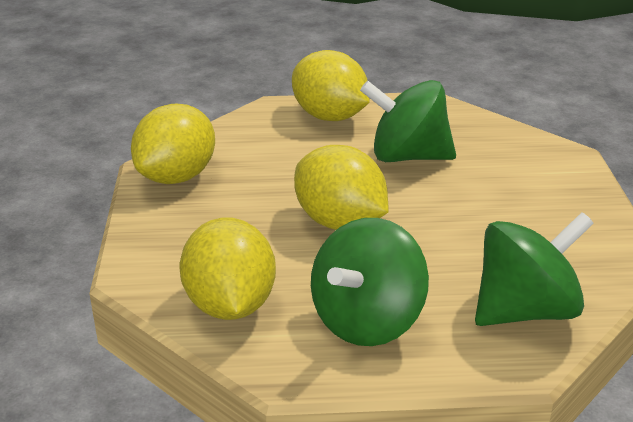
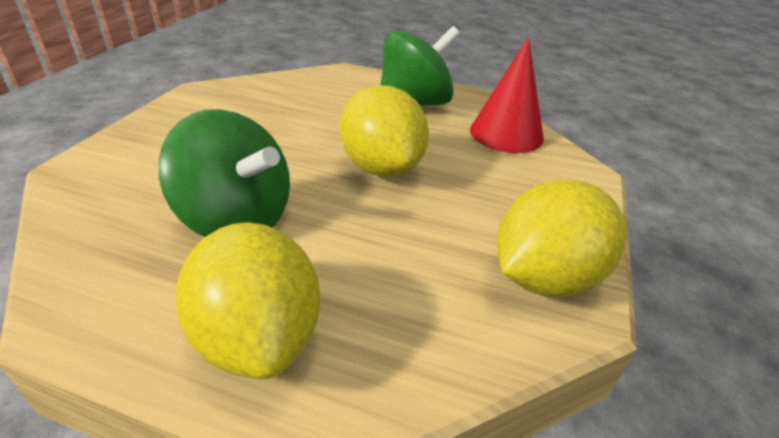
camera: 160 degrees left, 5 degrees up
yellow lemon [180,218,276,320] -> red cone [470,37,544,153]
green spinning top [475,212,594,326] -> none

